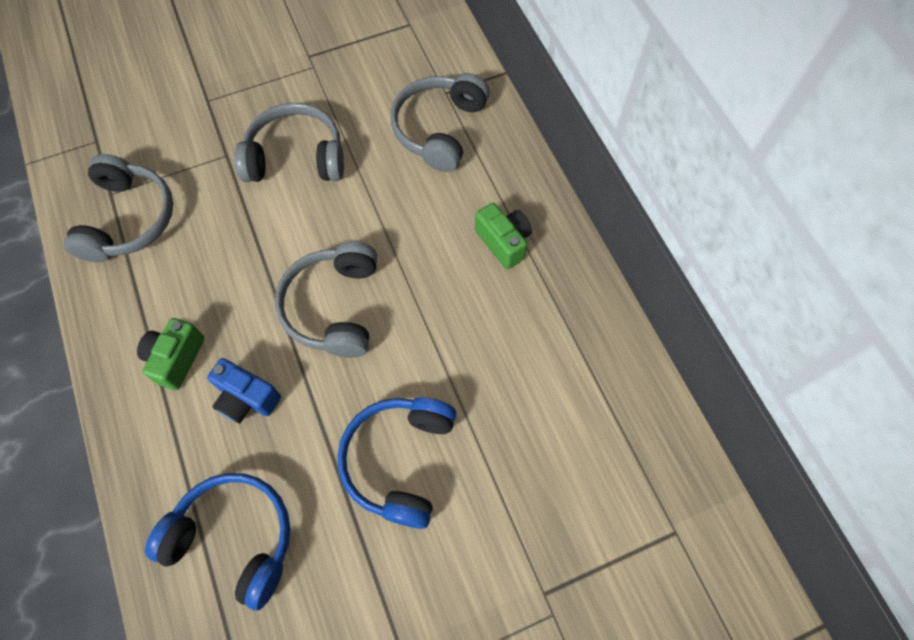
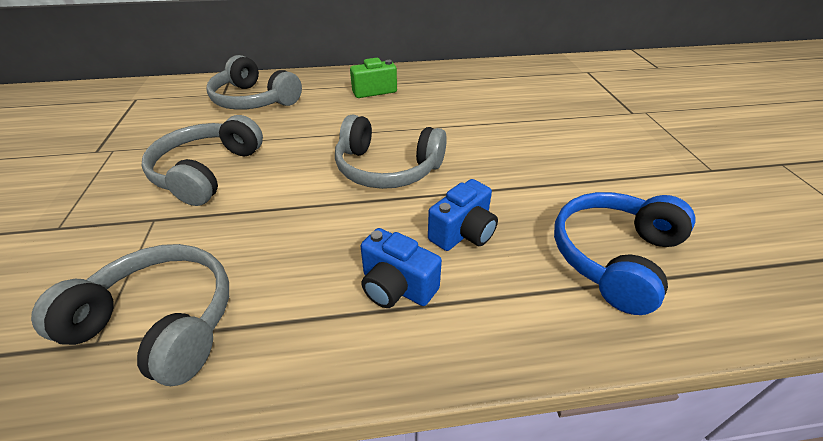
camera: 75 degrees left, 25 degrees down
green camera [137,318,205,390] -> blue camera [361,228,442,308]
blue headphones [337,397,456,529] -> none

